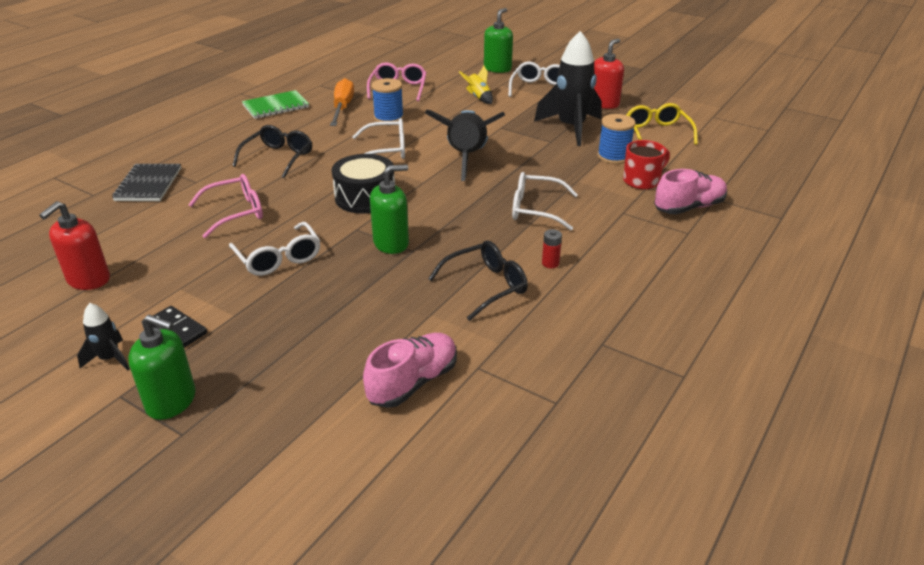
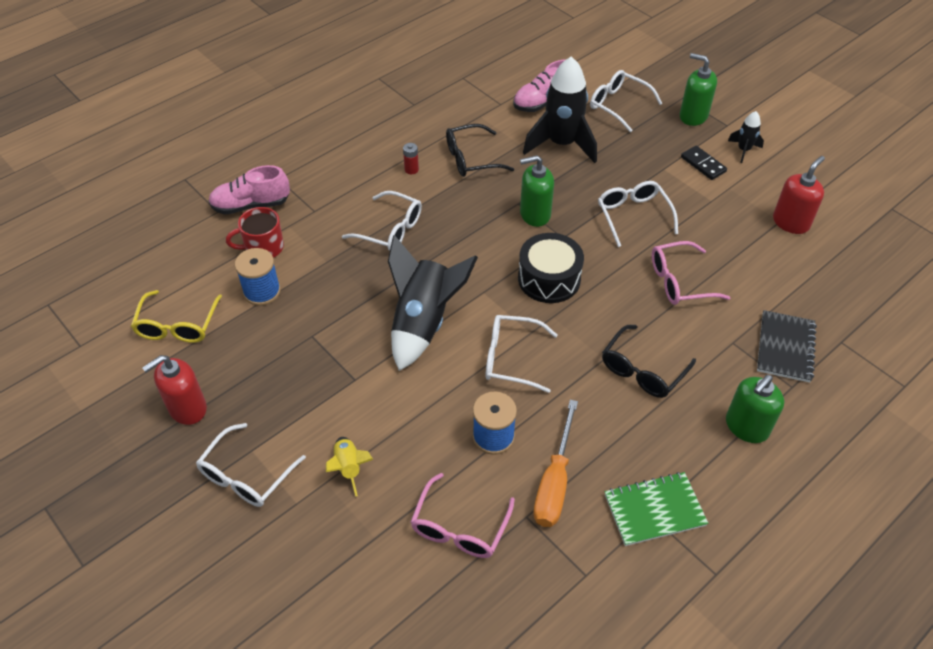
camera: 165 degrees left, 15 degrees up
green soap dispenser [484,8,513,73] -> green soap dispenser moved to [726,375,785,443]
black rocket [534,31,602,146] -> black rocket moved to [523,57,597,163]
none -> white glasses [590,70,663,132]

